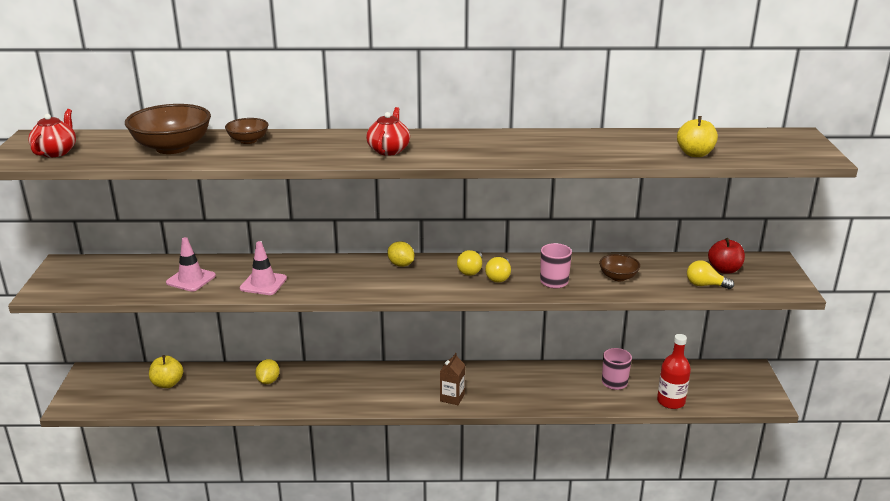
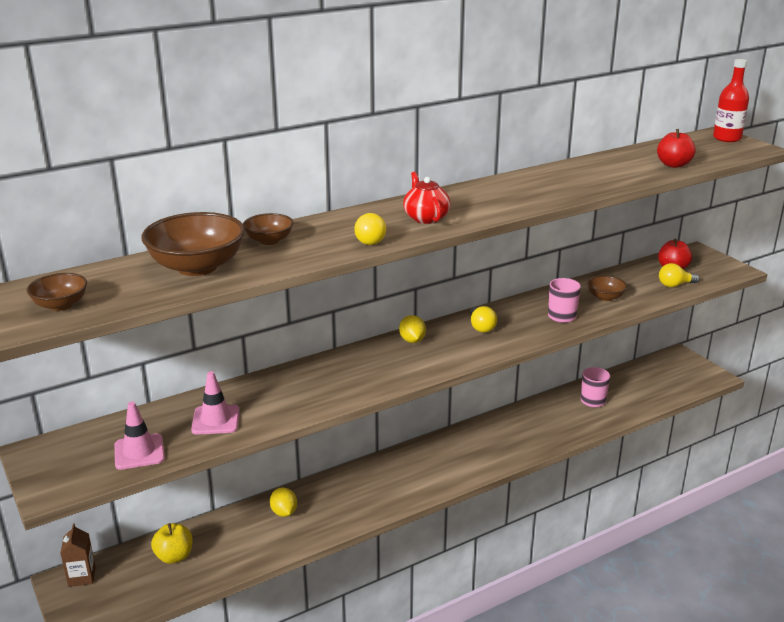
camera: 30 degrees left, 0 degrees up
red teapot [28,109,76,157] -> brown bowl [27,273,87,311]
pink traffic cone [240,241,287,295] -> pink traffic cone moved to [115,402,165,470]
yellow lemon [387,241,414,267] -> yellow lemon turned 60 degrees clockwise [399,315,426,343]
brown carton [440,353,465,405] -> brown carton moved to [60,523,96,587]
yellow light bulb [485,257,511,283] -> yellow light bulb moved to [354,213,386,245]
red bottle [657,334,691,409] -> red bottle moved to [713,59,749,142]
yellow apple [677,116,718,157] -> red apple [657,129,696,168]

